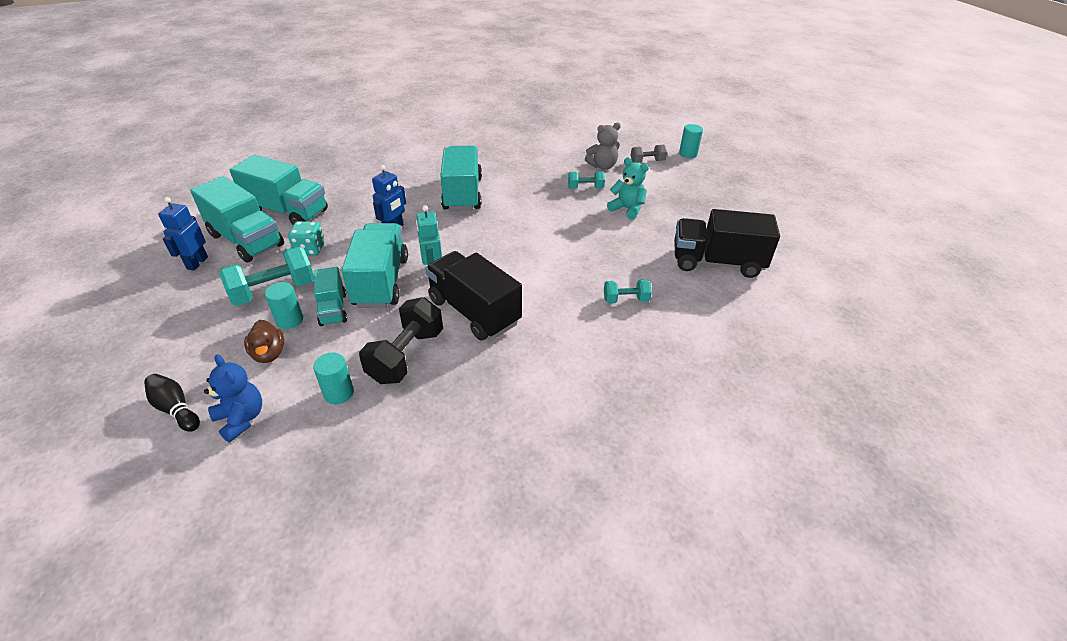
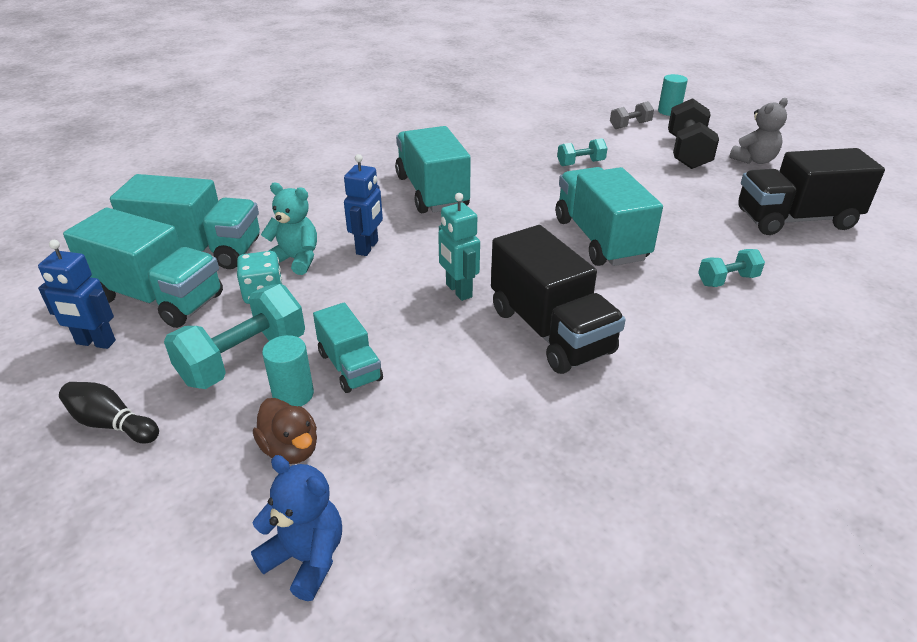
camera: 15 degrees left, 5 degrees down
black bowling pin [144,374,200,432] -> black bowling pin moved to [59,382,159,444]
blue robot [158,197,208,271] -> blue robot turned 75 degrees counterclockwise [38,240,116,349]
turquoise cylinder [313,353,354,404] -> none
turquoise truck [342,223,408,308] -> turquoise truck moved to [556,167,663,266]
black dumbbell [359,297,443,384] -> black dumbbell moved to [668,98,719,169]
black truck [425,251,522,340] -> black truck turned 150 degrees counterclockwise [491,225,626,374]
grey teddy bear [585,123,621,170] -> grey teddy bear moved to [729,98,788,164]
turquoise teddy bear [607,157,649,220] -> turquoise teddy bear moved to [261,183,317,275]

